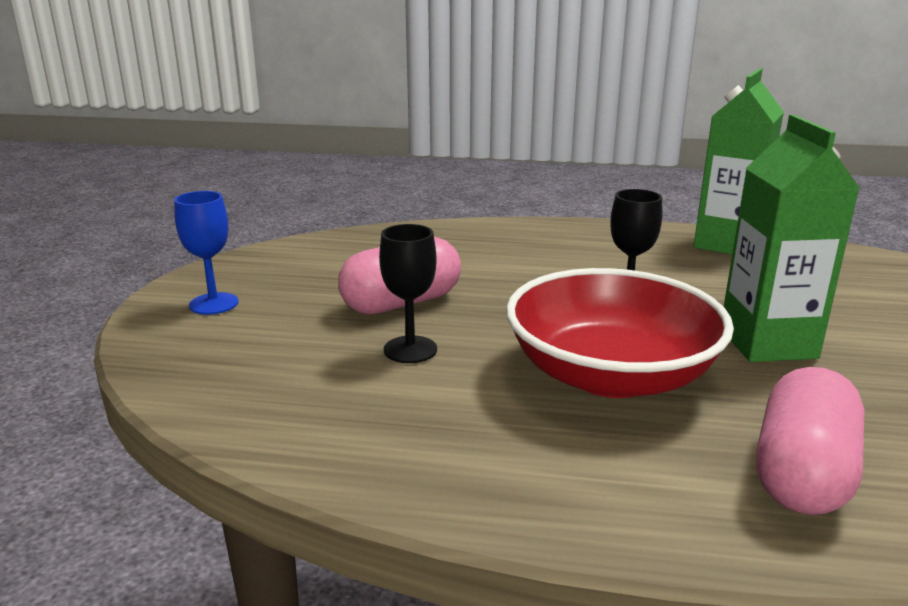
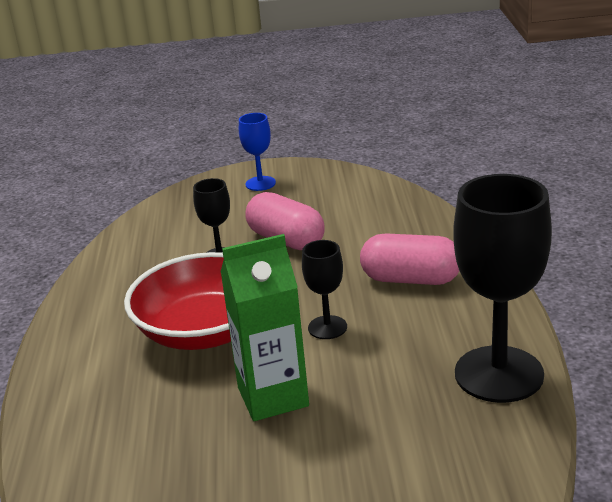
camera: 80 degrees right, 5 degrees up
green carton [694,68,784,255] -> black goblet [453,174,552,403]
pink capsule [756,367,864,515] -> pink capsule moved to [360,233,459,285]

